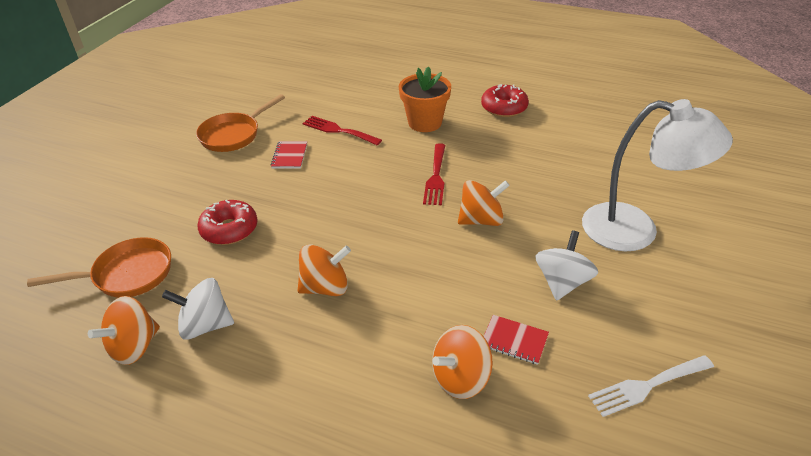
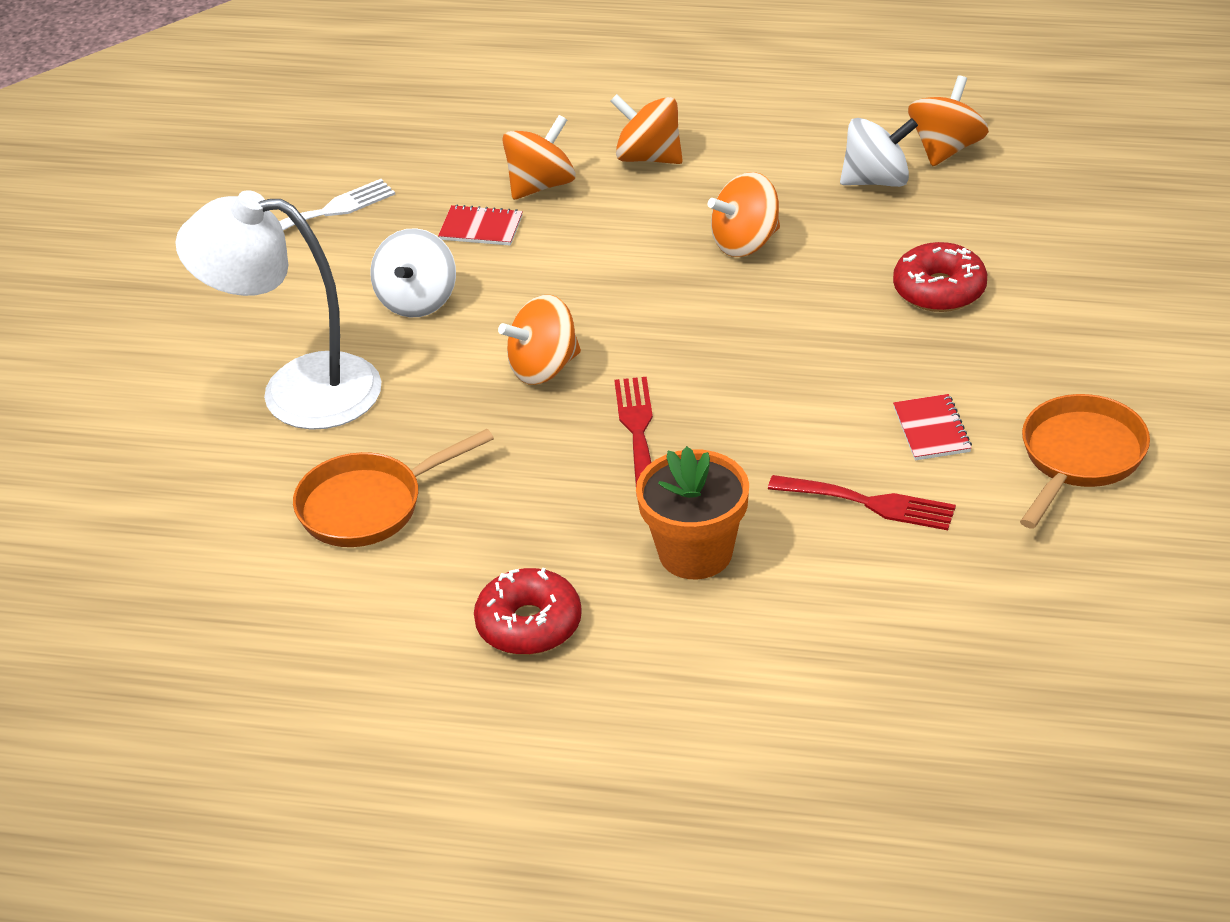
camera: 170 degrees right, 0 degrees up
orange pan [27,237,171,298] -> orange pan moved to [293,429,494,547]
none -> orange spinning top [610,94,683,164]

